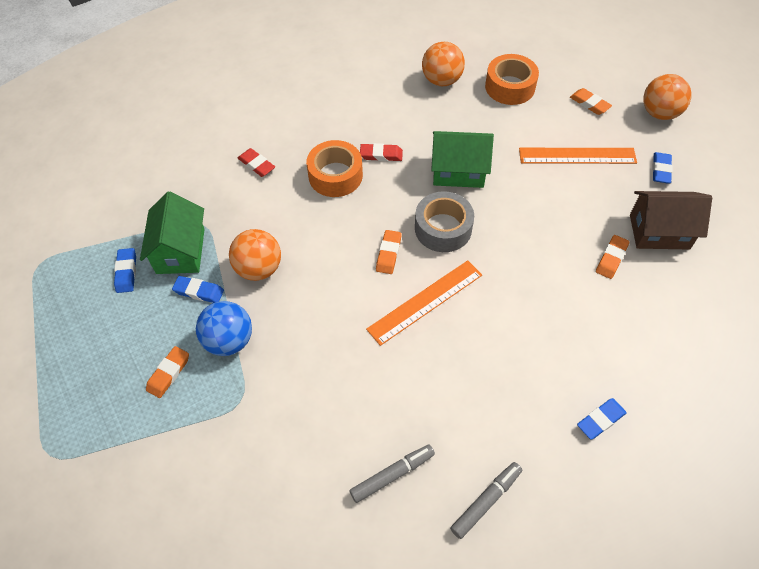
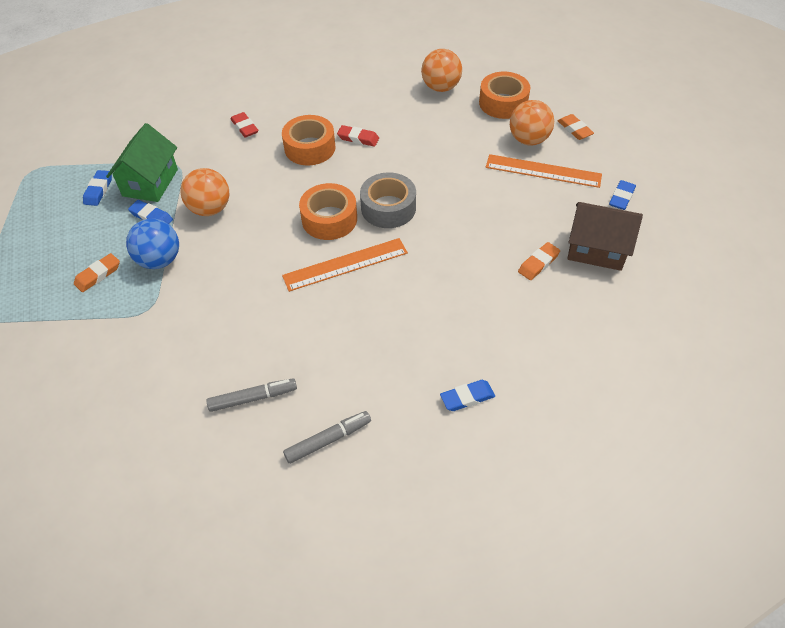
camera: 15 degrees right, 5 degrees down
orange eraser [376,230,402,274] -> orange tape [299,183,357,240]
green house [431,131,494,188] -> none
orange ball [643,74,692,120] -> orange ball moved to [510,100,554,145]

